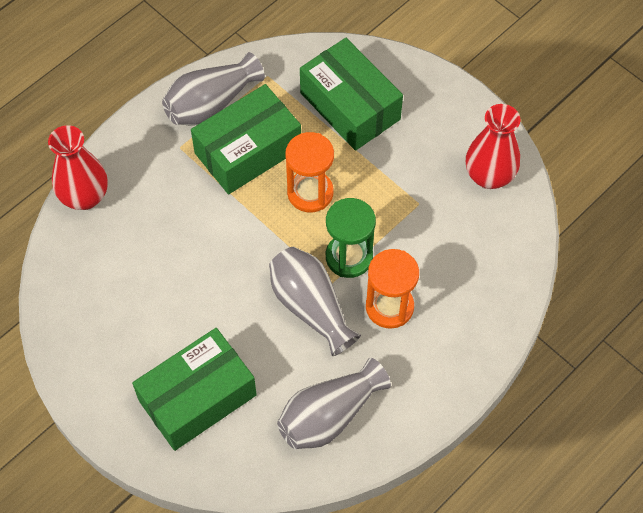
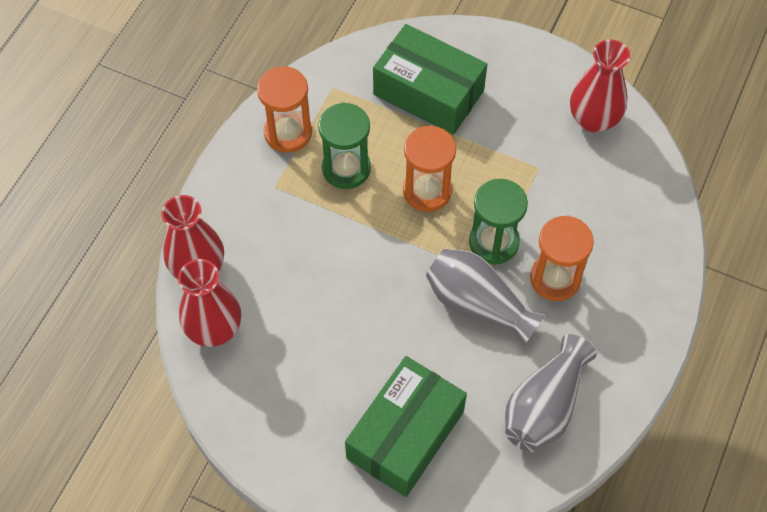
camera: 20 degrees left, 0 degrees up
grey vase [162,52,265,126] -> orange hourglass [257,66,312,153]
green box [191,84,301,194] -> green hourglass [318,102,371,189]
none -> red vase [178,259,241,347]

